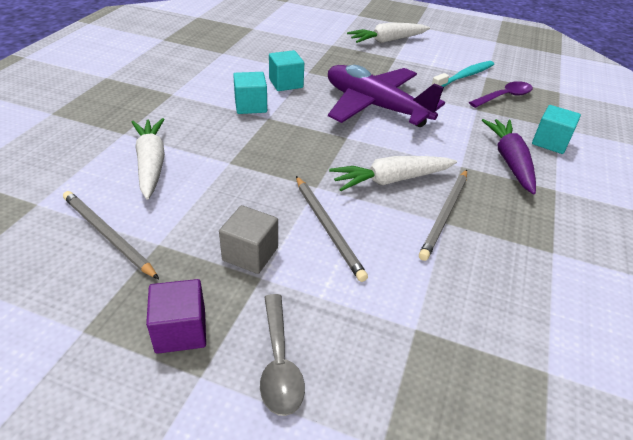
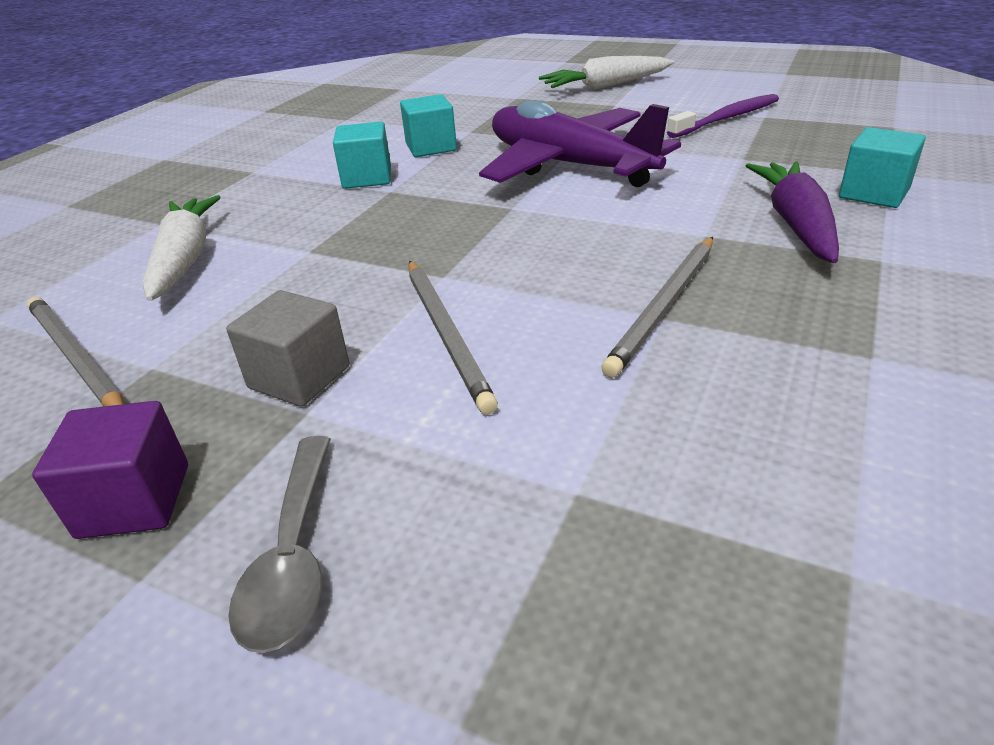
camera: 10 degrees right, 5 degrees down
white carrot [329,156,457,191] -> none
turquoise toothbrush [432,61,494,87] -> purple toothbrush [667,94,779,138]
purple spoon [469,81,533,108] -> none

